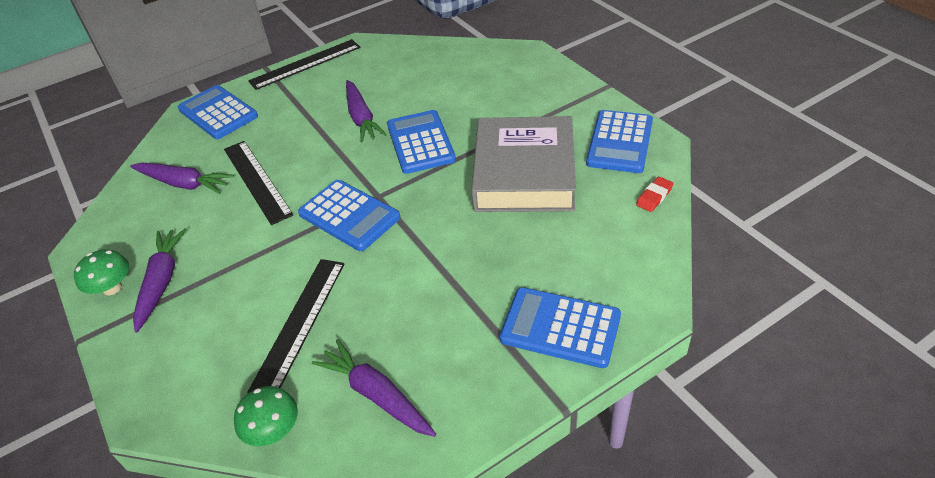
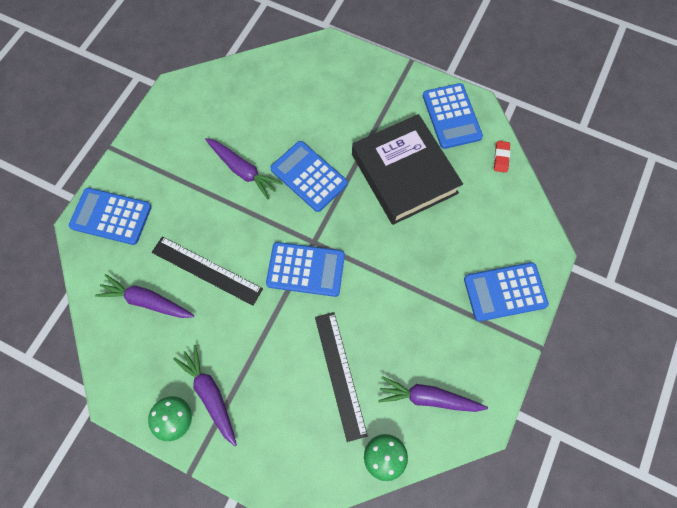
camera: 35 degrees left, 25 degrees up
purple carrot [130,163,234,194] -> purple carrot turned 150 degrees counterclockwise [95,274,194,318]
black ruler [248,39,361,90] -> none
grey book [471,116,576,212] -> black book [352,114,463,225]

